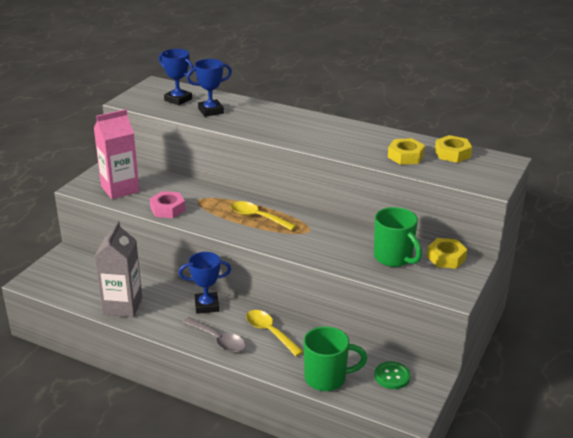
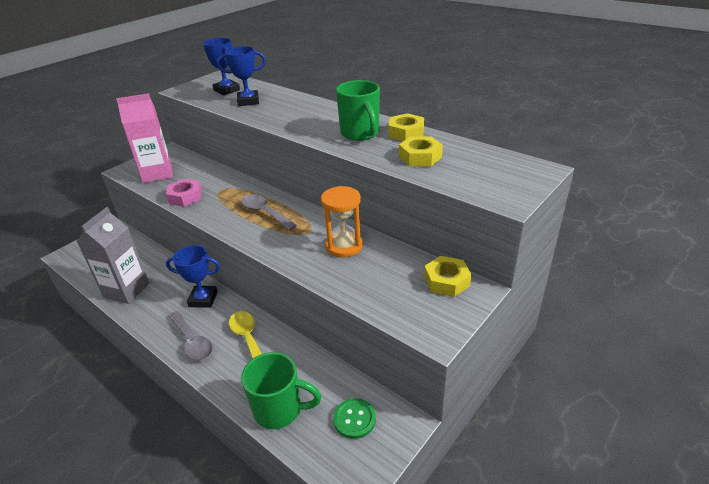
camera: 15 degrees right, 5 degrees up
yellow spoon [231,201,297,230] -> grey spoon [241,194,297,230]
green mug [374,207,422,267] -> green mug moved to [336,80,380,141]
yellow nut [435,135,472,163] -> yellow nut moved to [389,113,424,141]
none -> orange hourglass [321,186,363,258]

